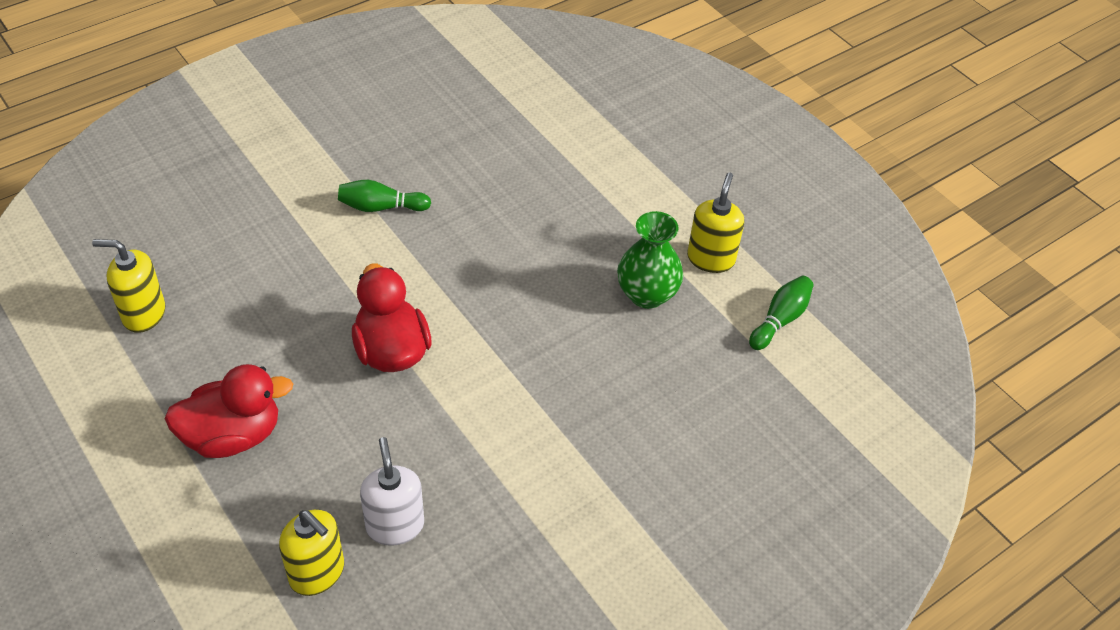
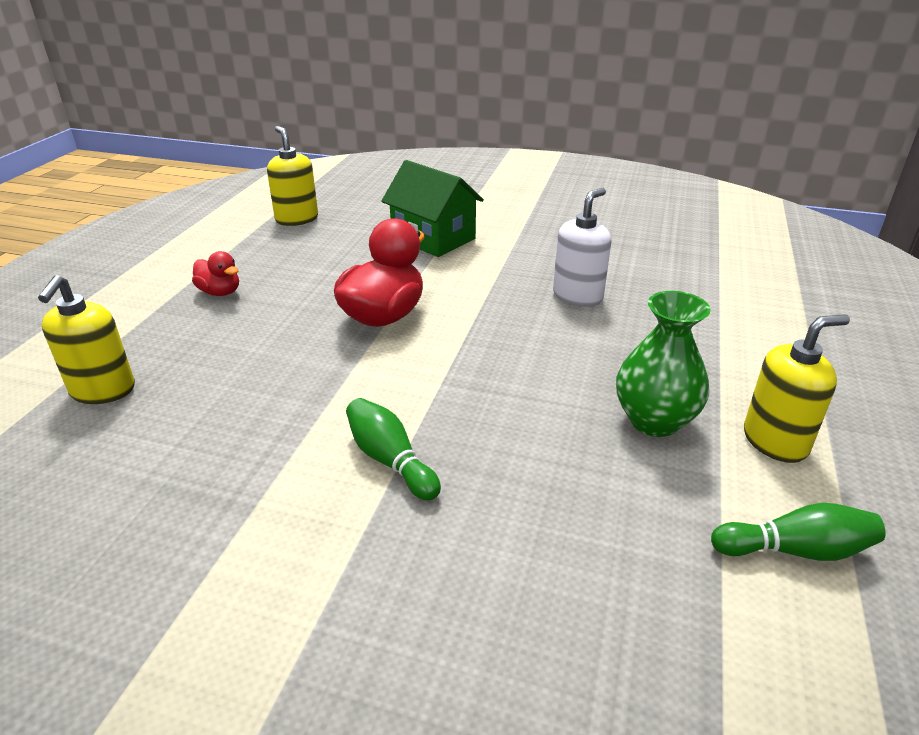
camera: 55 degrees right, 15 degrees down
red duck [165,364,293,458] -> red duck [192,251,239,296], size x0.54
green bowling pin [338,180,431,212] -> green bowling pin moved to [346,398,441,501]
white soap dispenser [360,437,424,546] -> white soap dispenser moved to [553,188,611,307]
none -> green house [381,160,484,257]

